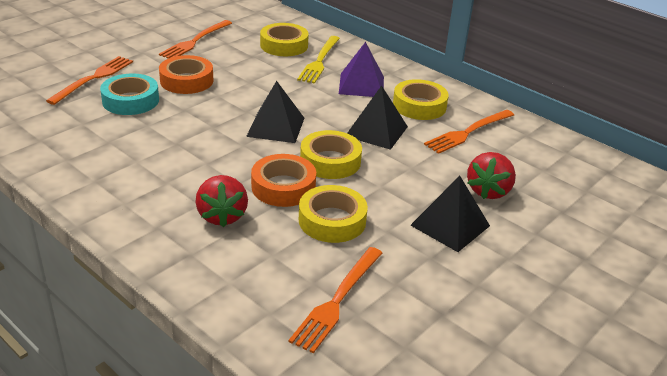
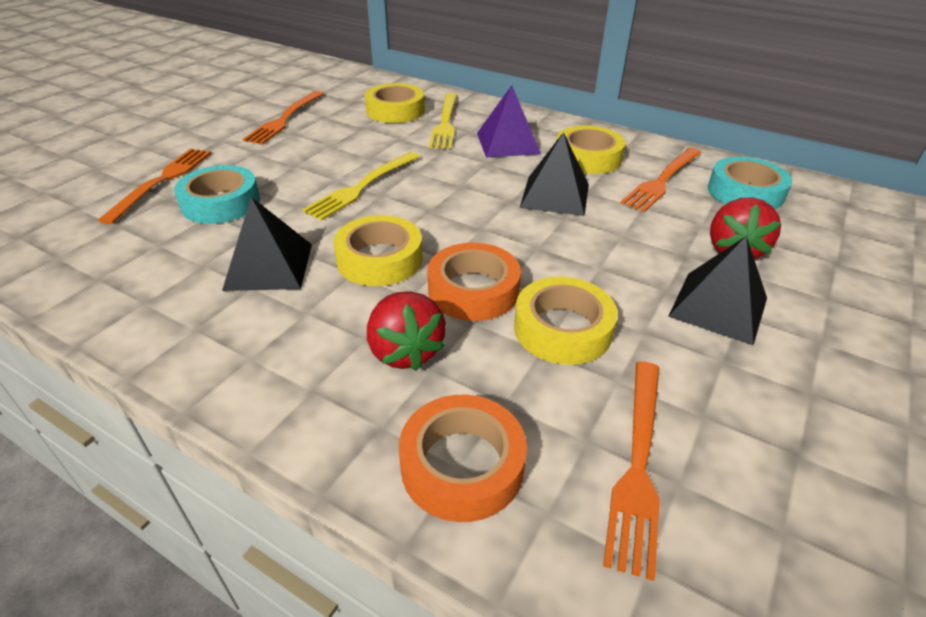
camera: 10 degrees left, 5 degrees up
orange tape [159,55,213,94] -> orange tape moved to [399,395,527,522]
black pyramid [246,81,304,143] -> black pyramid moved to [222,197,312,291]
yellow tape [300,130,362,179] -> yellow tape moved to [333,215,423,286]
none -> yellow fork [302,152,420,221]
none -> turquoise tape [708,157,792,210]

